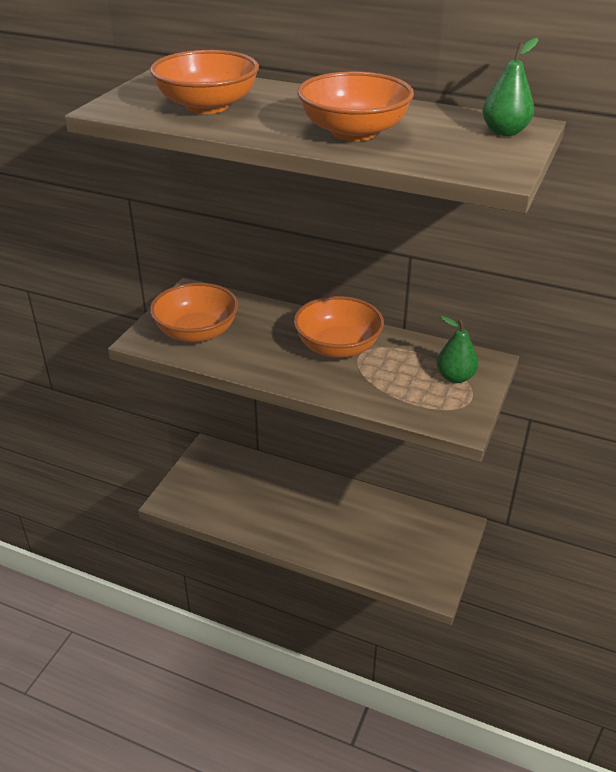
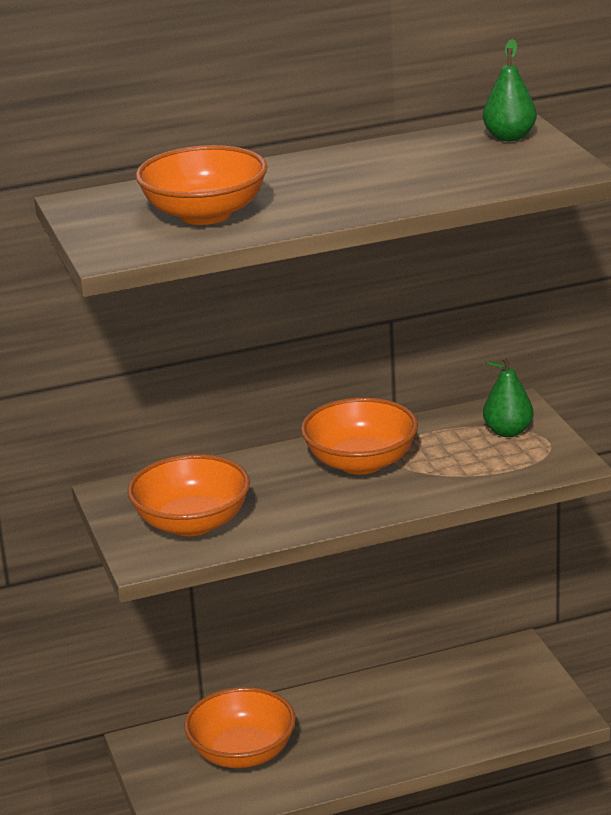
camera: 40 degrees left, 10 degrees down
orange bowl [297,72,414,141] -> orange bowl moved to [184,687,296,768]

